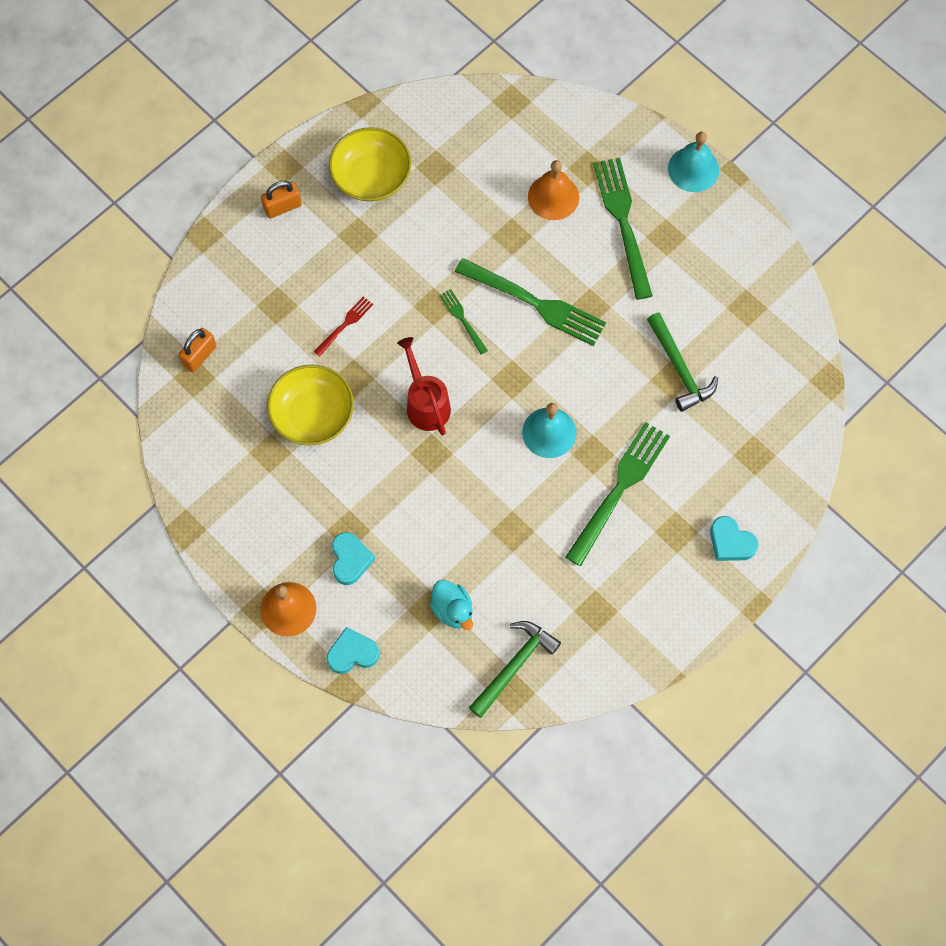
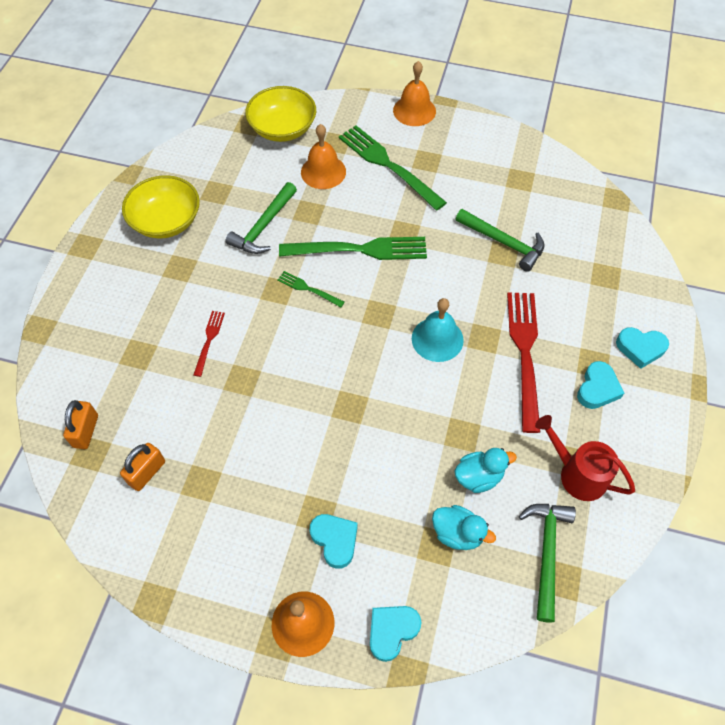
camera: 30 degrees left, 10 degrees down
orange padlock [261,181,302,218] -> orange padlock moved to [120,443,165,491]
yellow bowl [267,364,354,446] -> yellow bowl moved to [245,86,316,142]
red watering can [397,337,451,435] -> red watering can moved to [535,415,635,501]
green fork [565,422,670,566] -> red fork [507,292,540,433]
turquoise bell [668,132,719,192] -> orange bell [393,61,436,126]
none -> green hammer [226,182,297,254]
none -> turquoise duck [455,448,517,493]
none -> turquoise heart [577,361,624,409]

